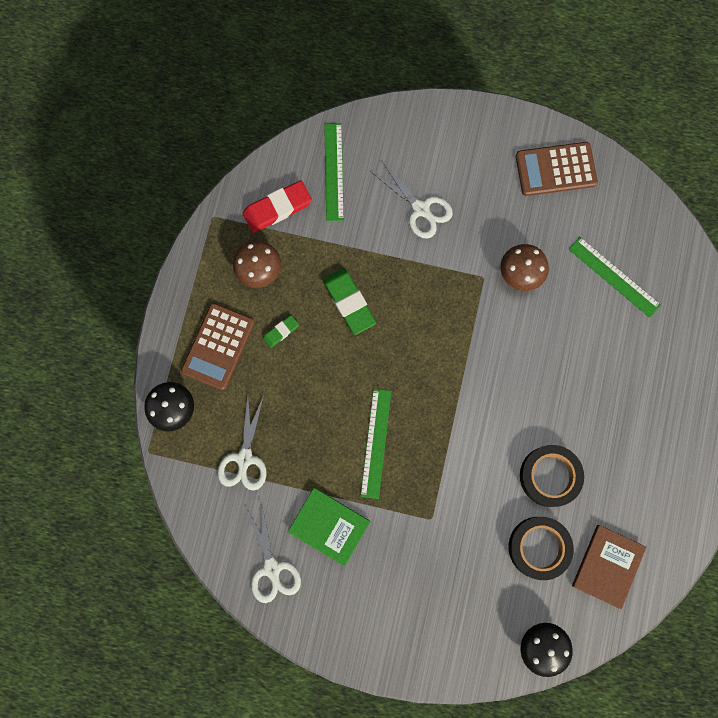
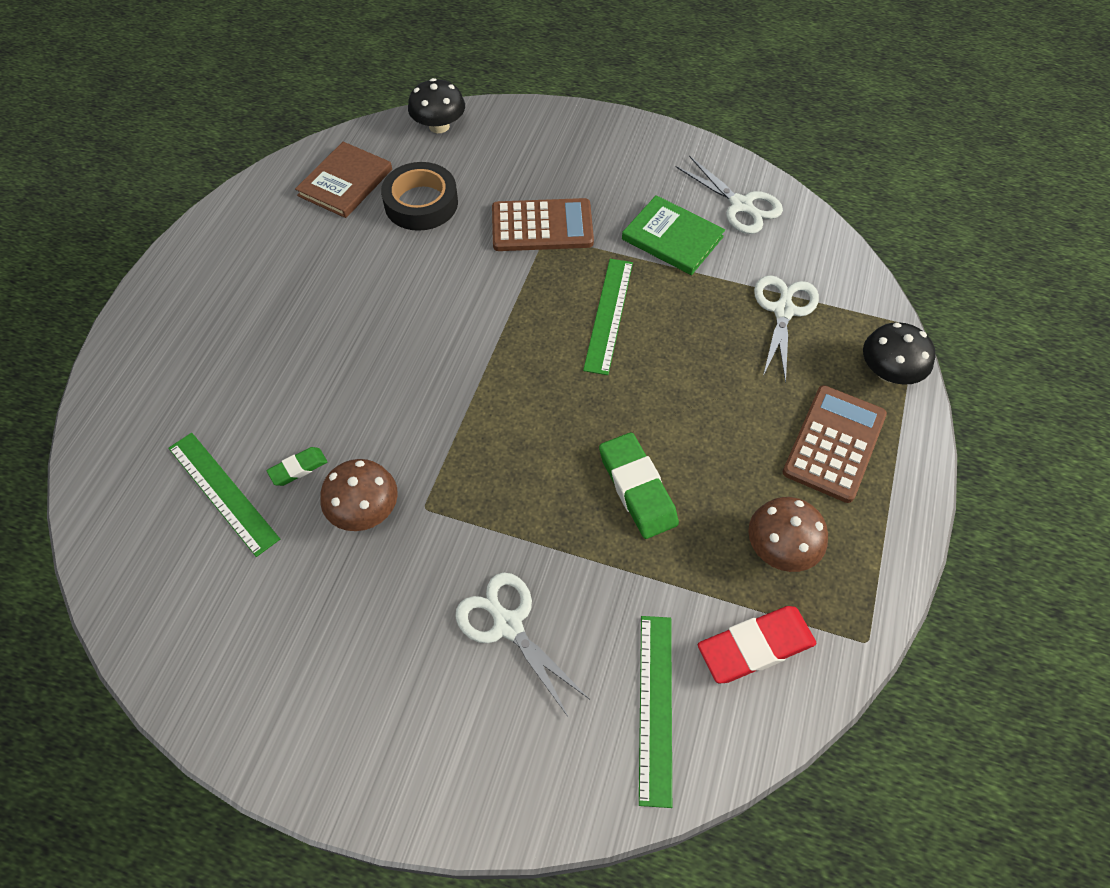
camera: 175 degrees left, 20 degrees down
white scissors [245,502,301,603] -> white scissors turned 150 degrees clockwise [676,156,783,234]
green eraser [263,315,299,348] -> green eraser moved to [267,447,327,486]
brown calculator [516,142,598,196] -> brown calculator moved to [492,198,594,251]
black tape [520,445,584,507] -> none

